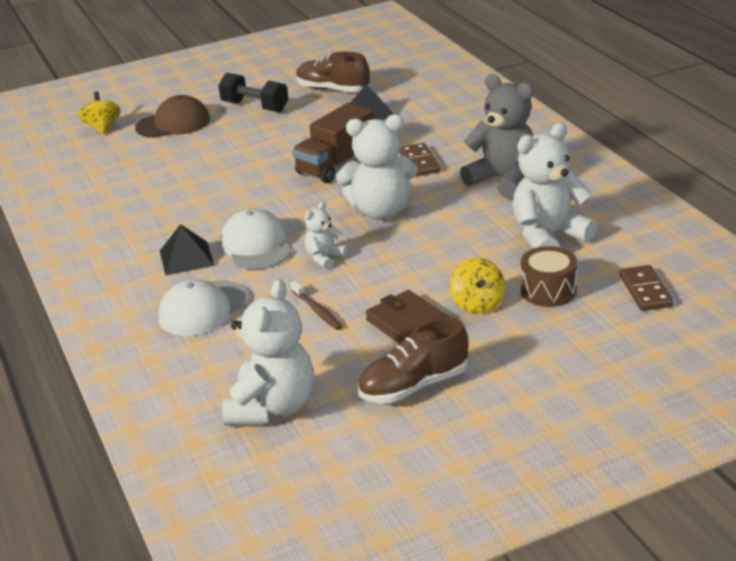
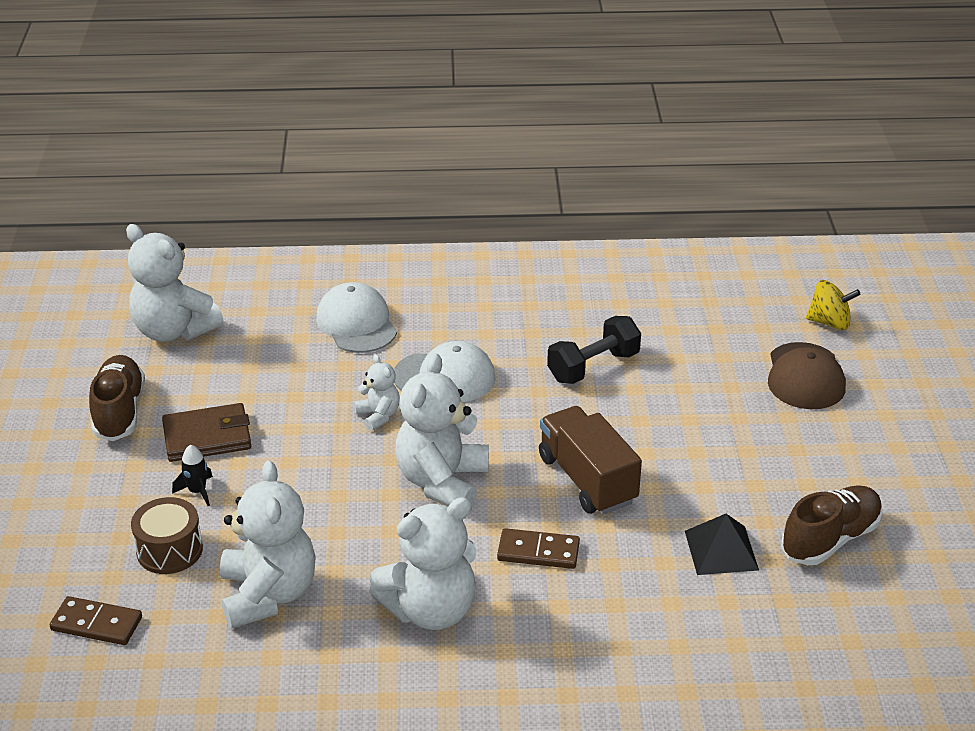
camera: 110 degrees right, 5 degrees up
black pyramid [160,224,214,275] -> none
black dumbbell [218,72,288,112] -> black dumbbell moved to [547,316,641,384]
brown toothbrush [290,281,343,330] -> none
yellow spinning top [449,258,505,314] -> black rocket [172,445,213,506]
grey teddy bear [460,74,534,199] -> white teddy bear [369,497,477,630]

